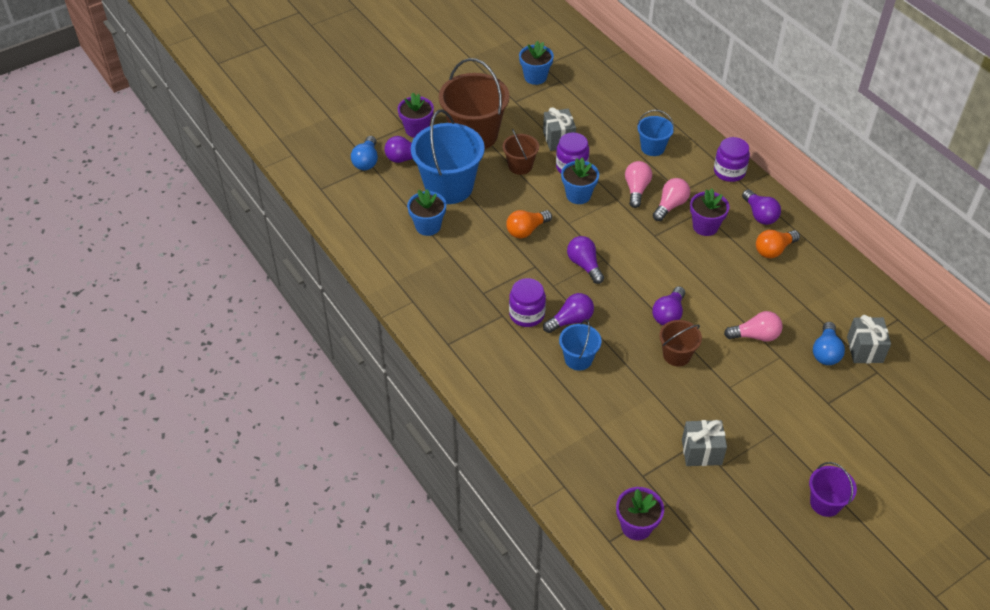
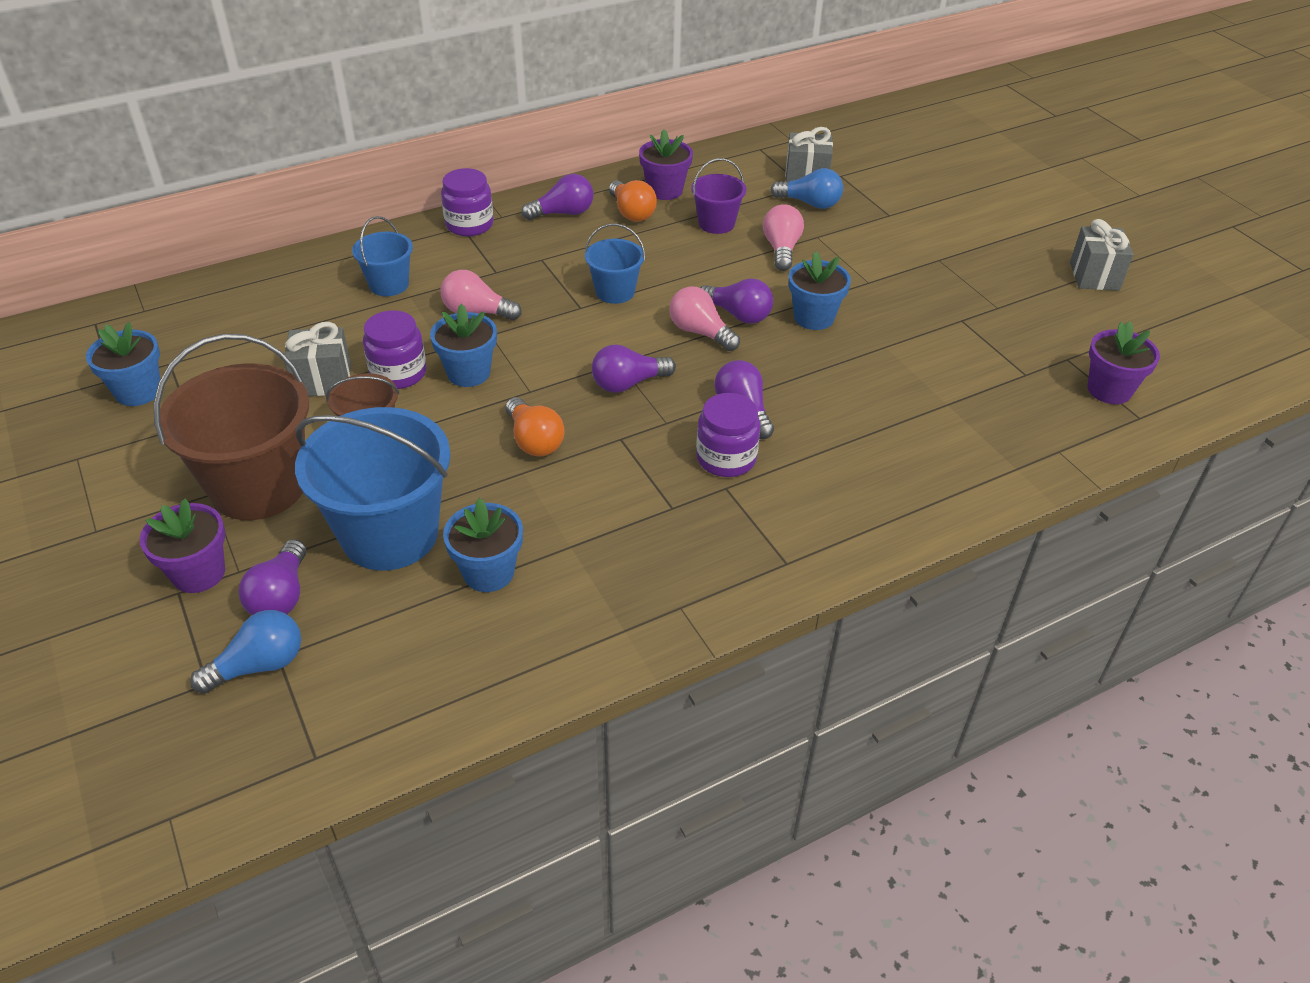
camera: 85 degrees left, 5 degrees down
blue light bulb [351,136,378,170] -> blue light bulb turned 45 degrees counterclockwise [190,610,301,694]
blue bucket [559,319,602,371] -> blue bucket moved to [585,224,645,304]
pink light bulb [653,178,690,221] -> pink light bulb moved to [669,287,740,351]
brown bucket [659,320,702,366] -> blue flower pot [789,251,851,330]
grey gift [682,420,727,466] -> grey gift moved to [1070,219,1134,291]
purple flower pot [690,189,729,236] -> purple flower pot moved to [639,129,693,200]
purple bucket [809,462,857,517] -> purple bucket moved to [691,158,746,234]

